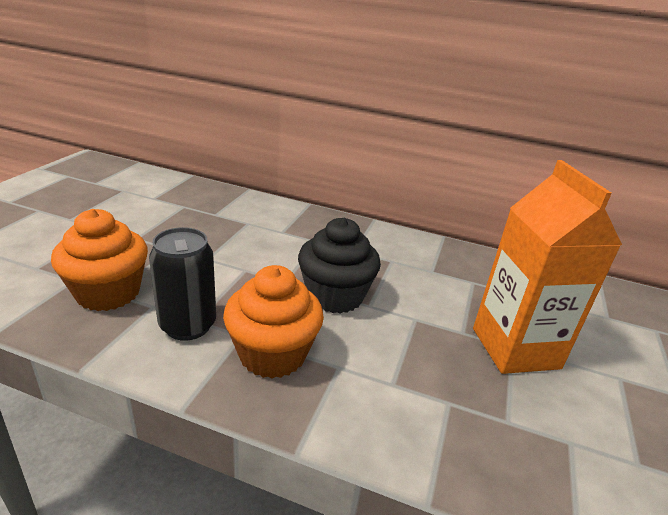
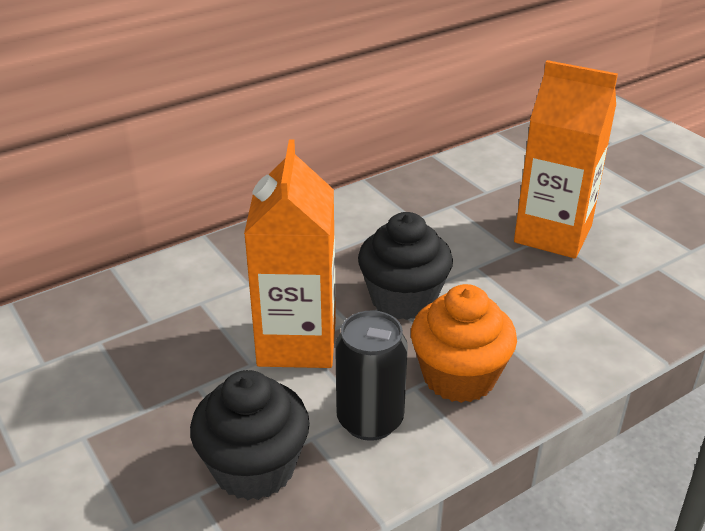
camera: 50 degrees left, 5 degrees up
orange cupcake [51,209,148,311] -> black cupcake [190,370,310,500]
none -> orange carton [244,139,336,368]

